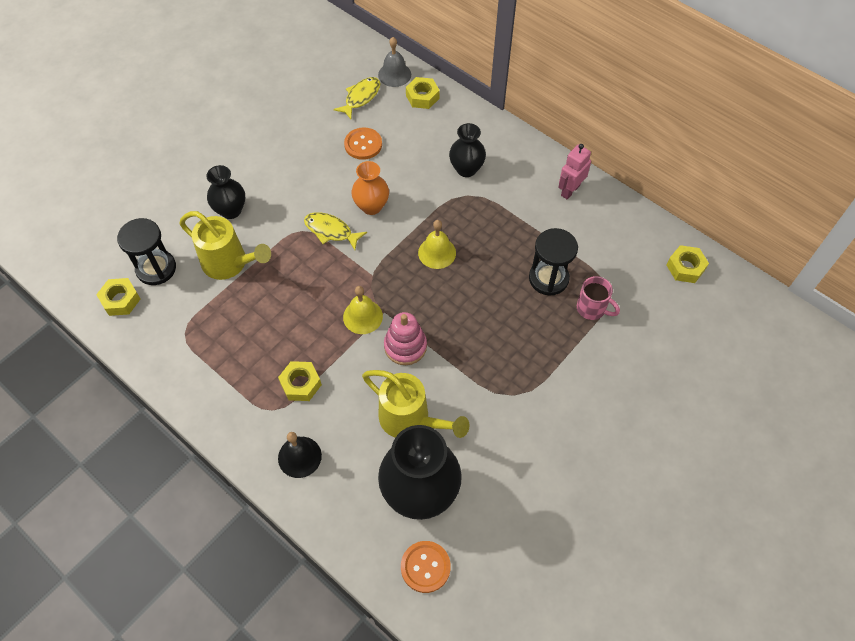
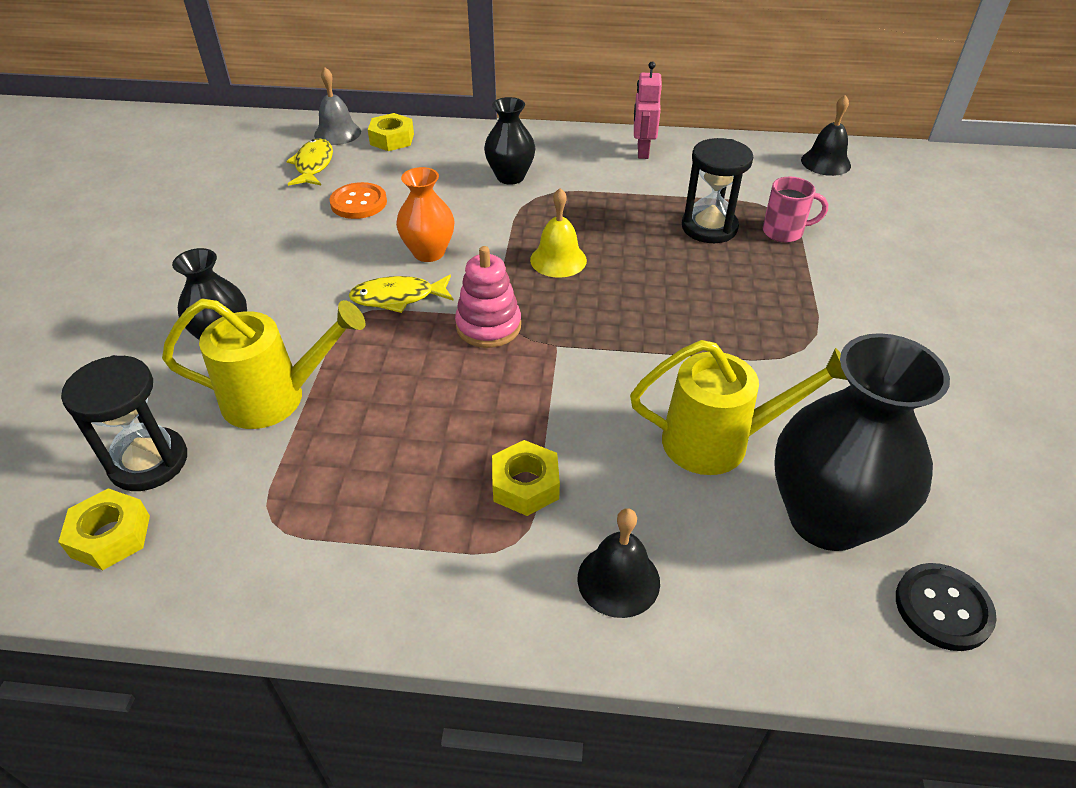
camera: 35 degrees left, 15 degrees down
yellow bell [343,286,383,334] -> none
pink stacking toy [384,312,427,365] -> pink stacking toy moved to [455,246,521,348]
orange button [401,541,451,593] -> black button [896,563,997,651]
yellow nut [667,245,709,283] -> black bell [801,95,851,176]

